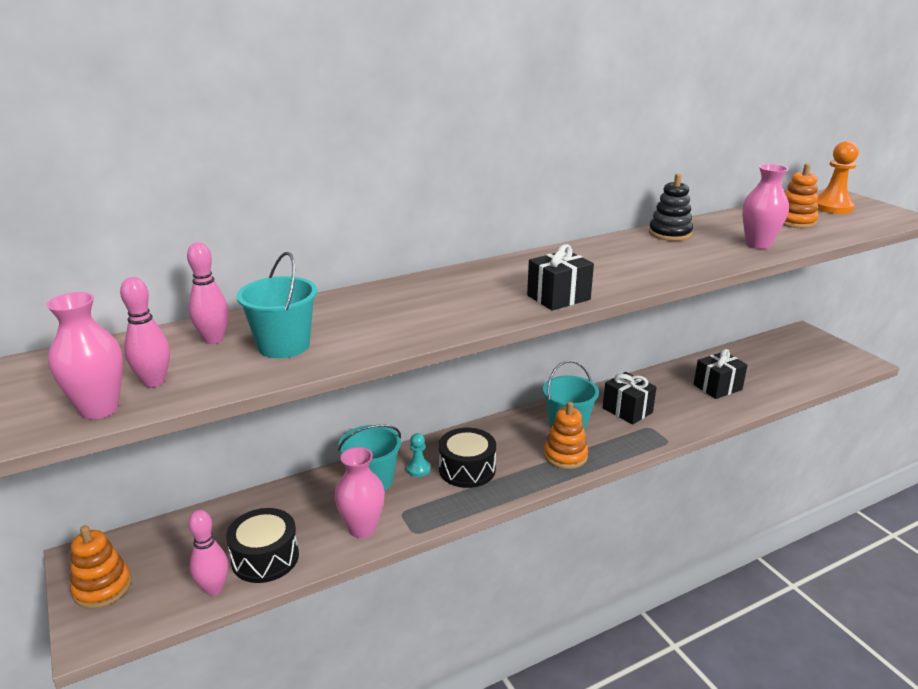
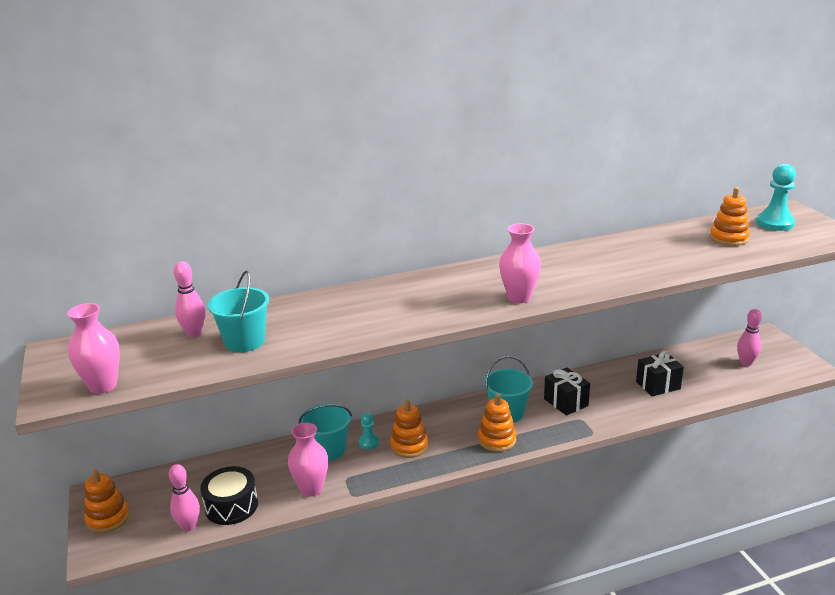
camera: 10 degrees right, 0 degrees up
pink bowling pin [120,277,170,388] -> pink bowling pin moved to [737,309,762,366]
black drum [439,428,496,488] -> orange stacking toy [390,400,428,458]
black gift [527,244,594,311] -> none
black stacking toy [649,173,693,241] -> none
pink vase [742,164,789,249] -> pink vase moved to [499,224,541,303]
orange pawn [817,141,859,214] -> turquoise pawn [756,164,796,231]

